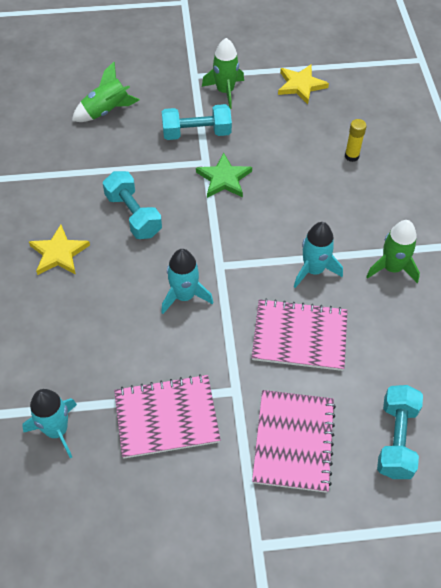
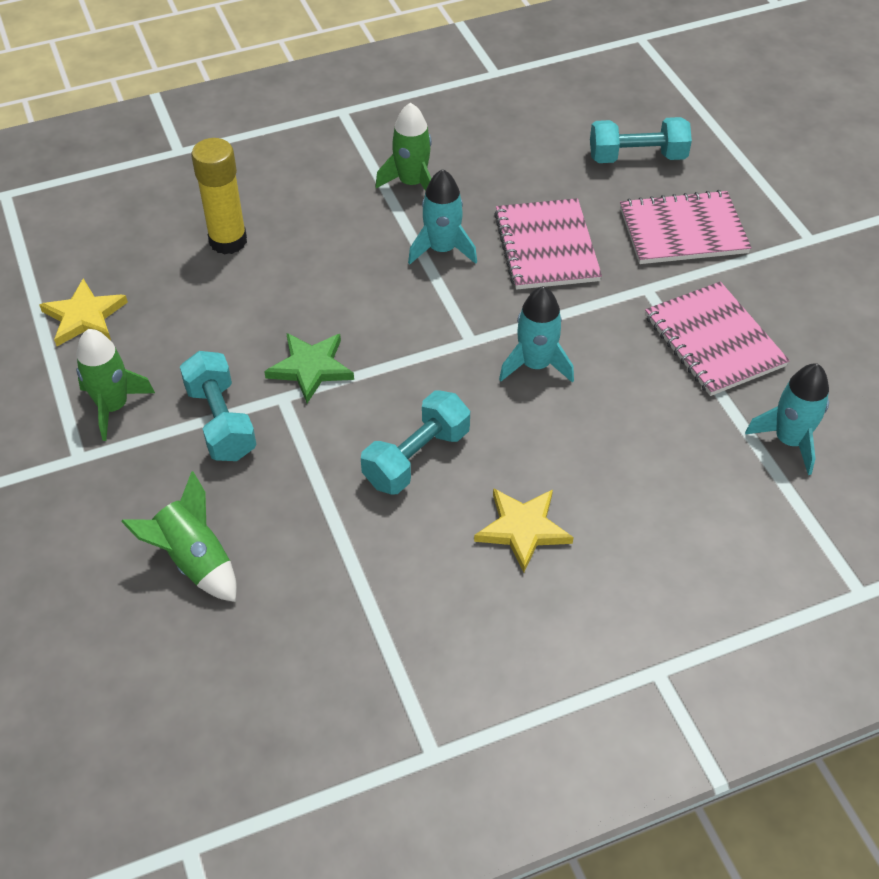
camera: 105 degrees left, 5 degrees down
yellow glue stick [345,119,367,162] -> yellow glue stick [191,138,247,255], size x1.76

